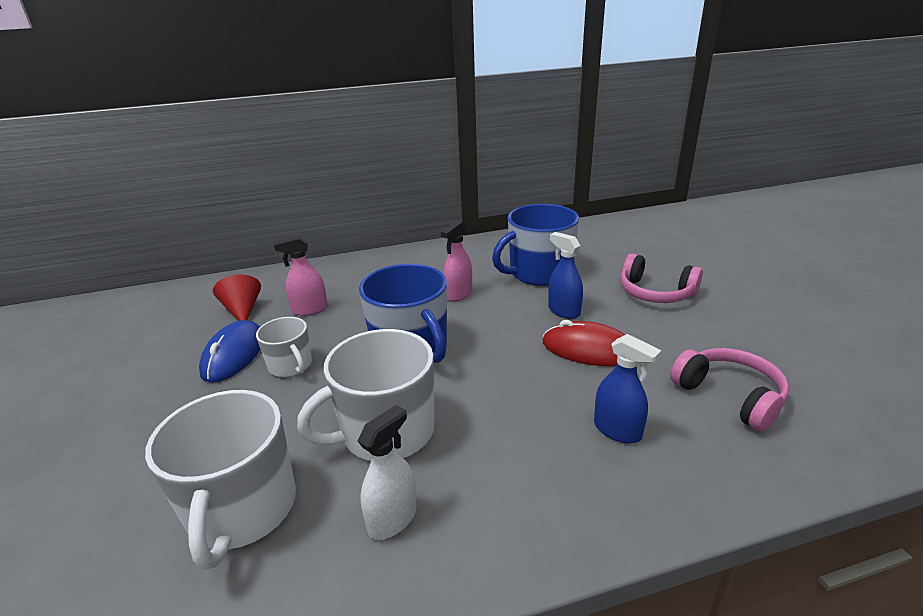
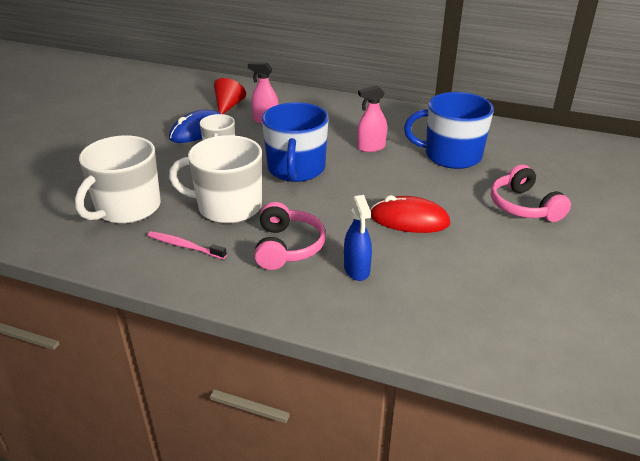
camera: 35 degrees right, 5 degrees up
white spray bottle [358,405,417,540] -> pink toothbrush [148,231,227,259]
red mouse [543,320,625,367] -> red mouse turned 45 degrees counterclockwise [370,195,451,233]
blue spray bottle [548,232,583,319] -> none
pink headphones [670,348,789,432] -> pink headphones moved to [254,202,326,270]

